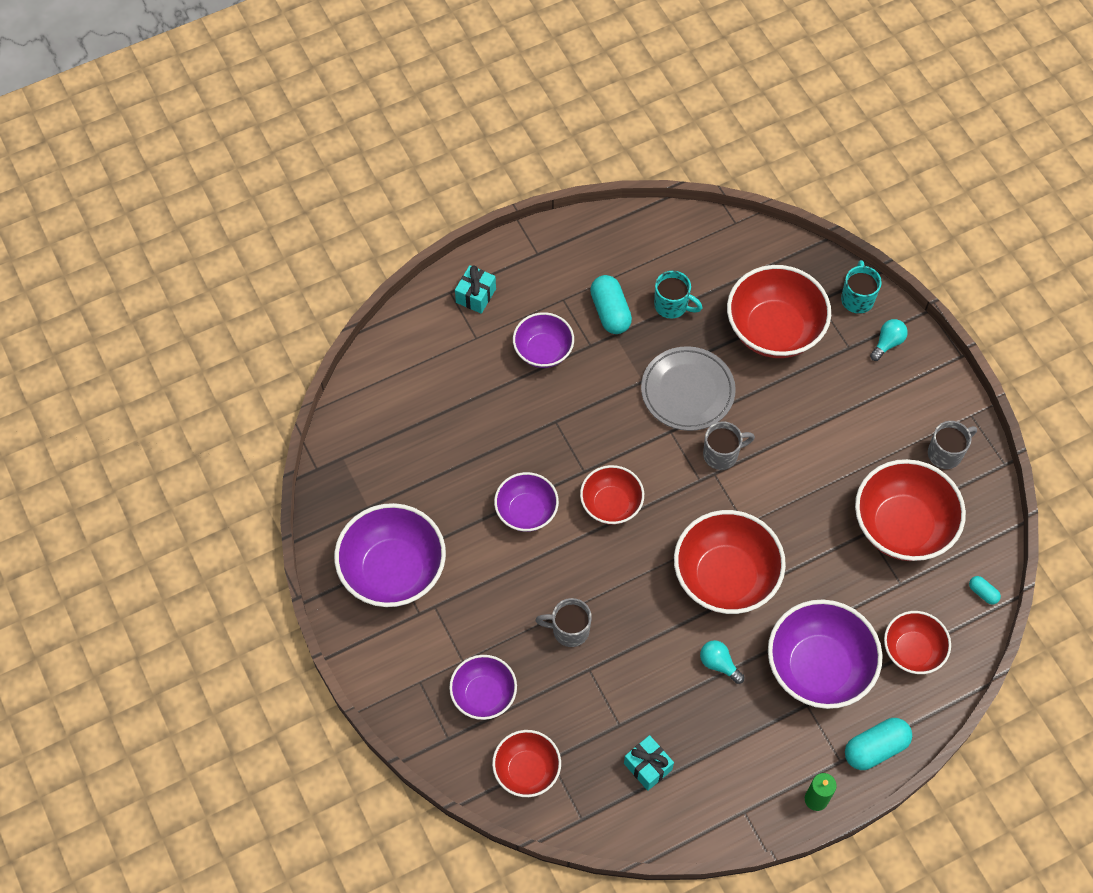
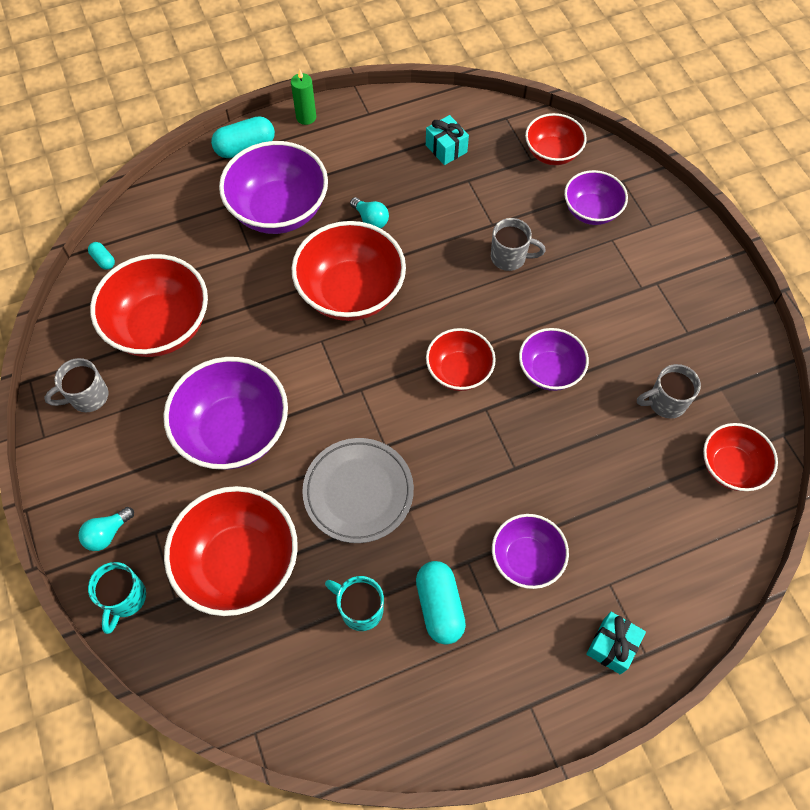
camera: 175 degrees left, 0 degrees up
purple bowl [334,503,446,607] -> purple bowl moved to [163,357,288,470]
grey mug [703,421,755,470] -> grey mug moved to [637,364,701,419]
red bowl [884,611,951,674] -> red bowl moved to [703,423,778,491]

